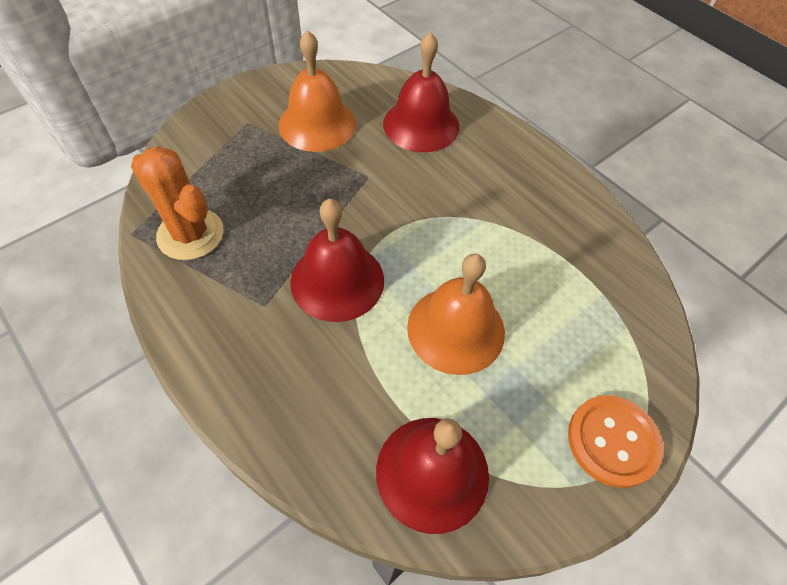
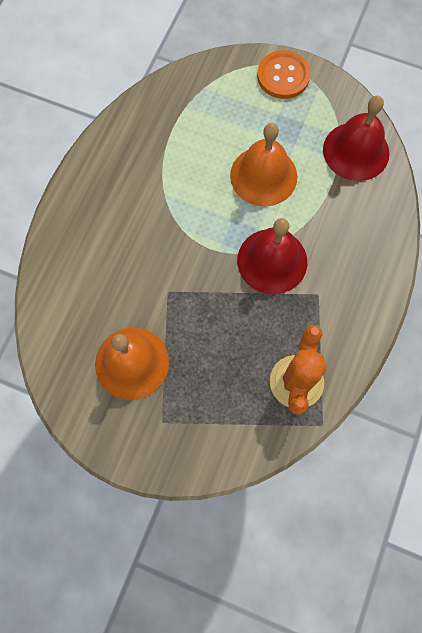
camera: 115 degrees left, 15 degrees up
red bell [383,32,460,152] -> none

